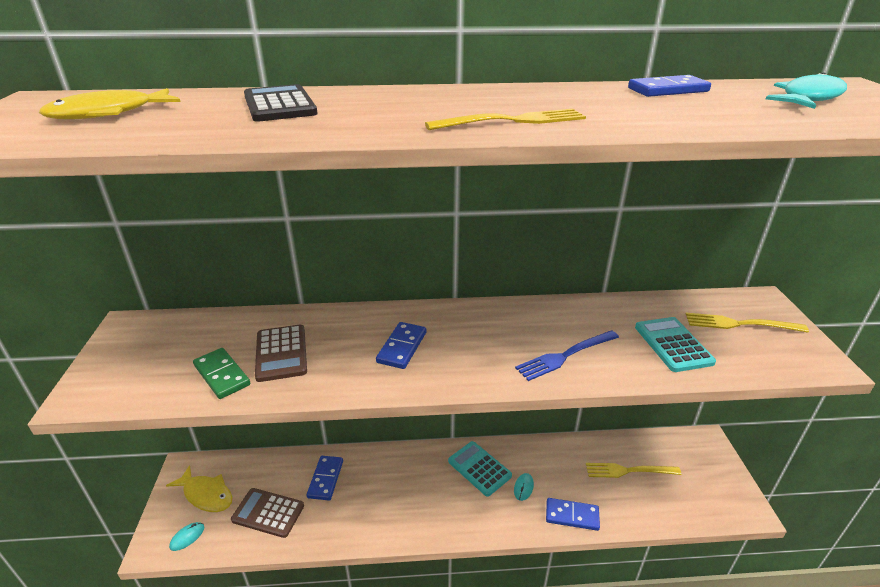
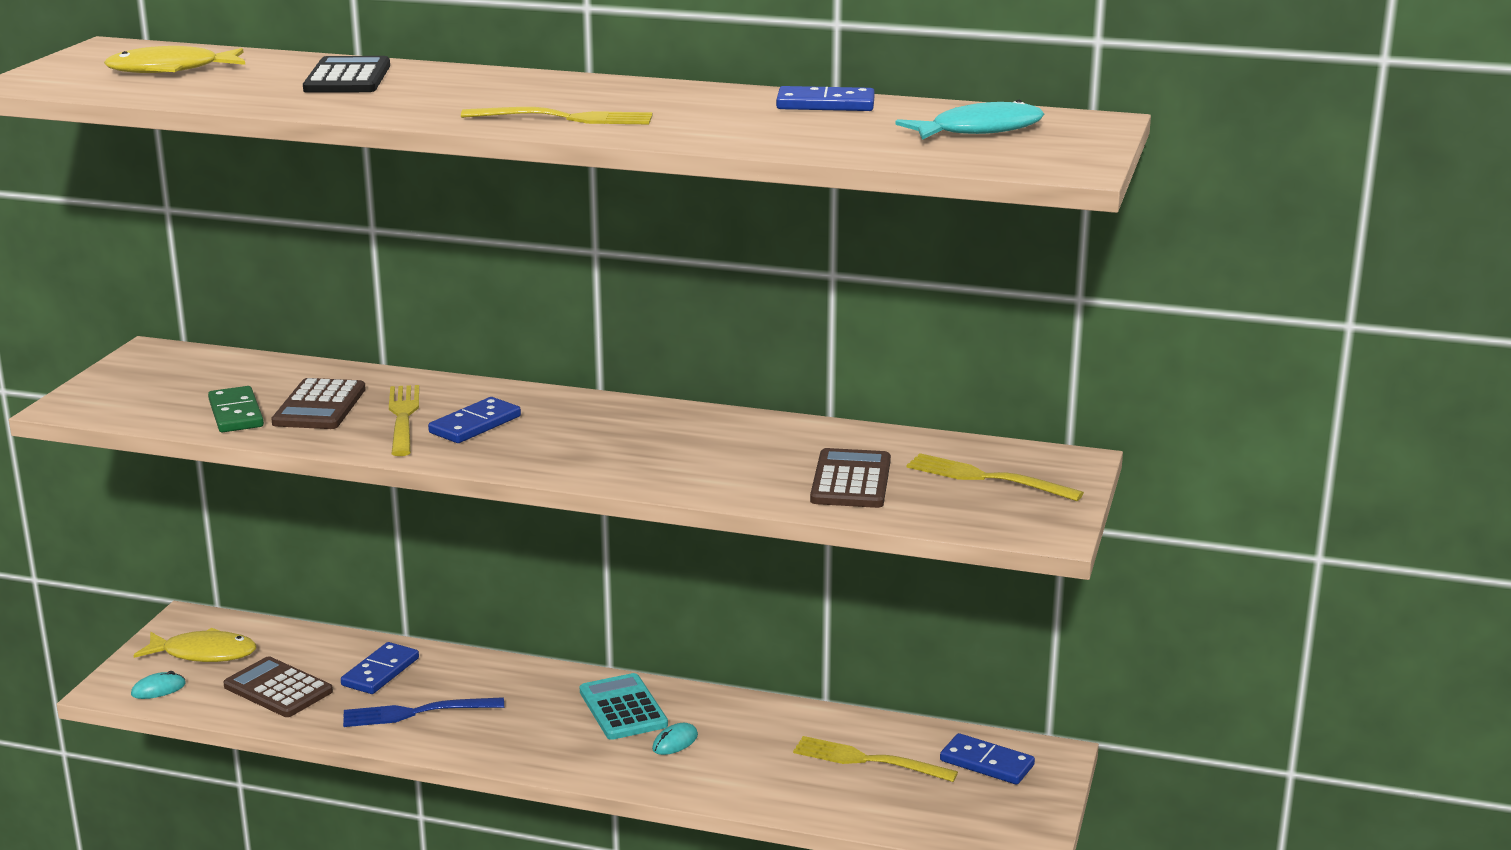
camera: 20 degrees right, 10 degrees down
yellow fish [166,465,232,512] -> yellow fish turned 45 degrees counterclockwise [133,628,256,662]
blue fork [515,330,619,381] -> blue fork moved to [343,697,504,727]
blue domino [546,498,600,531] -> blue domino moved to [940,733,1035,785]
turquoise calculator [635,317,716,372] -> brown calculator [810,448,891,508]
none -> yellow fork [389,385,419,456]

